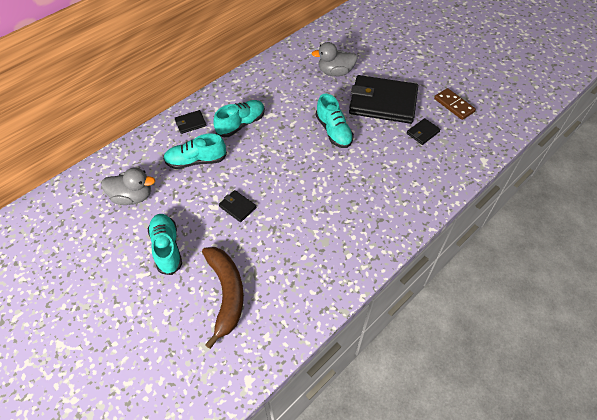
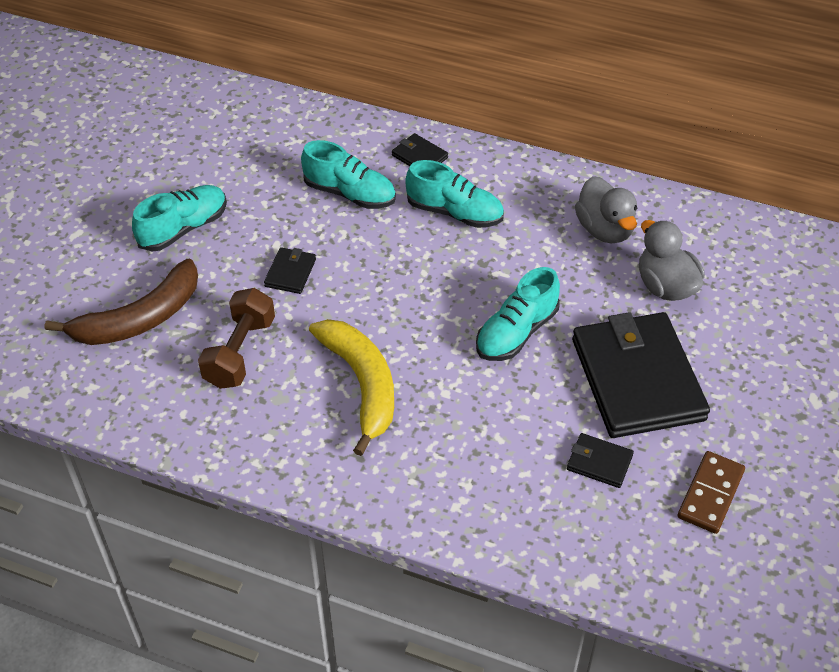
camera: 65 degrees right, 5 degrees down
grey duck [101,167,155,205] -> grey duck moved to [575,176,637,244]
turquoise shoe [163,133,227,169] -> turquoise shoe turned 150 degrees clockwise [301,140,396,209]
none -> brown dumbbell [198,288,275,389]
none -> yellow banana [309,319,394,456]

